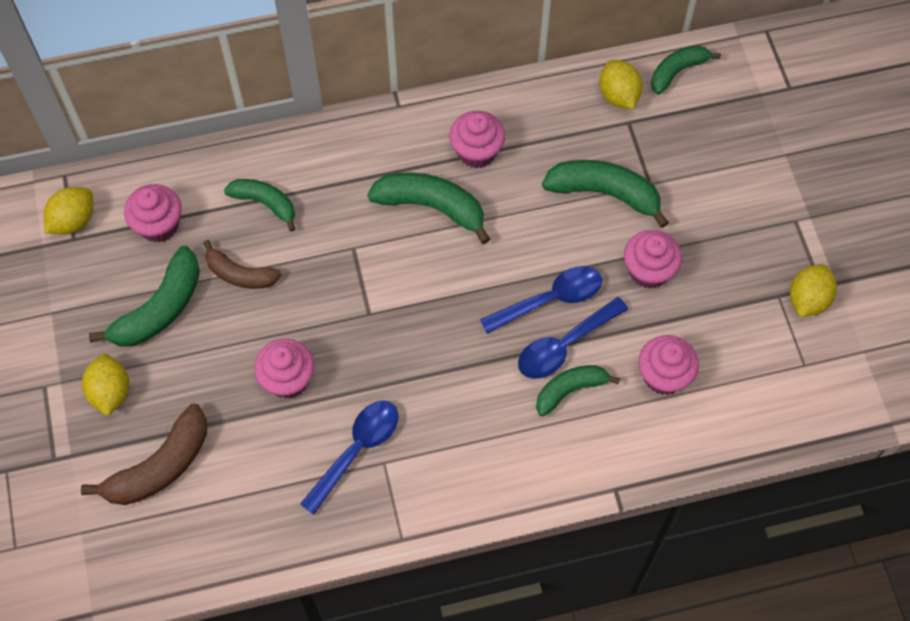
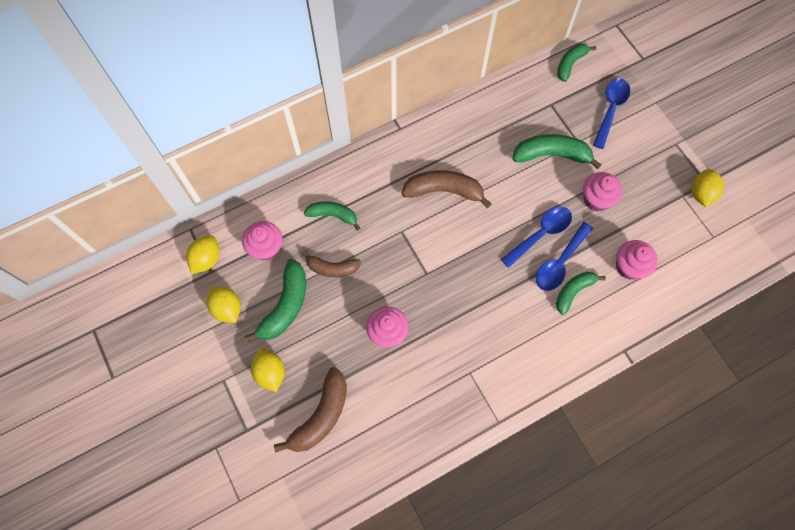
camera: 15 degrees left, 5 degrees up
blue spoon [300,401,399,515] -> blue spoon moved to [593,78,630,149]
green banana [367,172,490,244] -> brown banana [401,170,491,208]
pink cupcake [449,111,505,168] -> none
yellow lemon [599,60,643,109] -> yellow lemon moved to [207,286,241,323]

